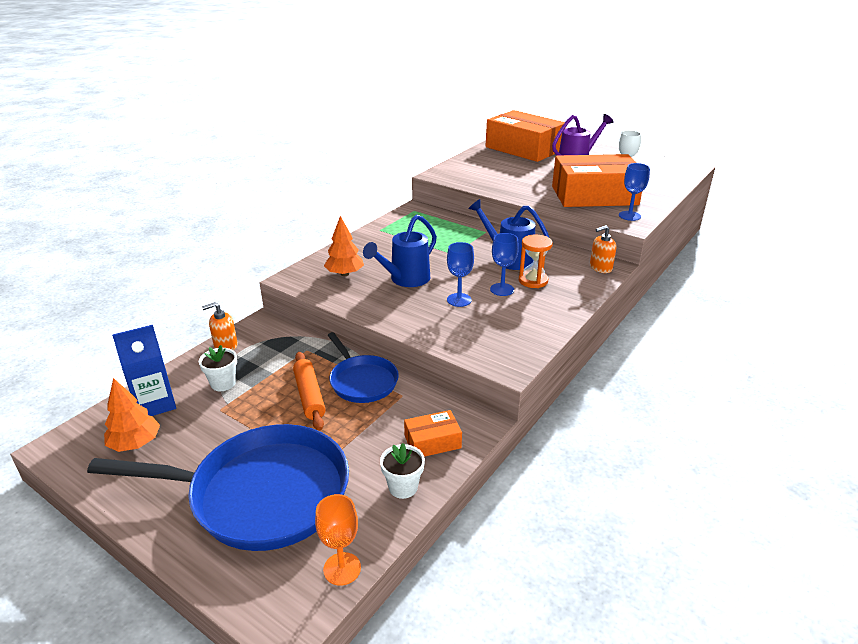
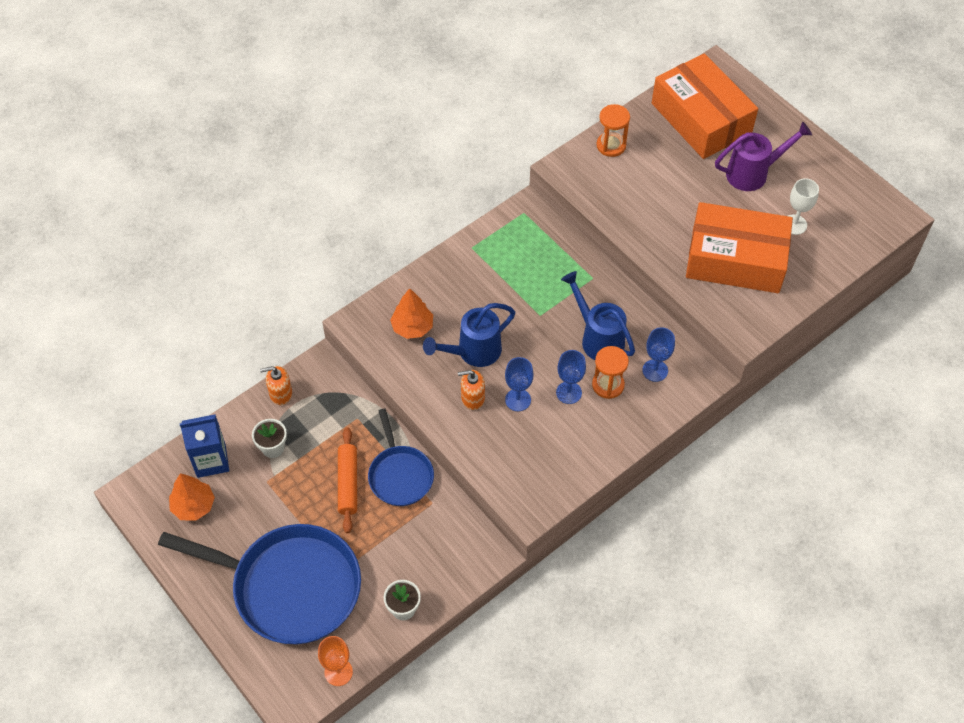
camera: 15 degrees right, 25 degrees up
orange box [404,410,462,457] -> none
orange soap dispenser [590,225,617,273] -> orange soap dispenser moved to [458,370,485,410]
blue goblet [619,163,650,221] -> blue goblet moved to [642,327,675,382]
none -> orange hourglass [597,104,630,157]

